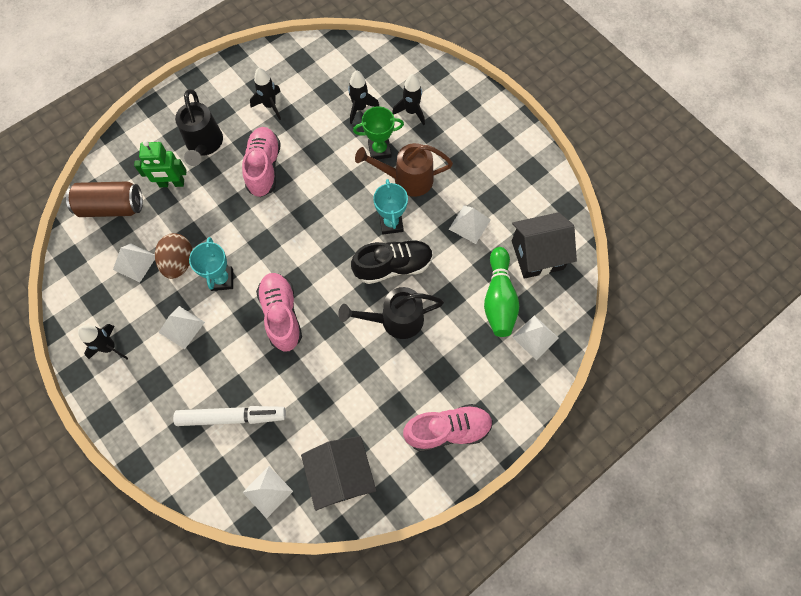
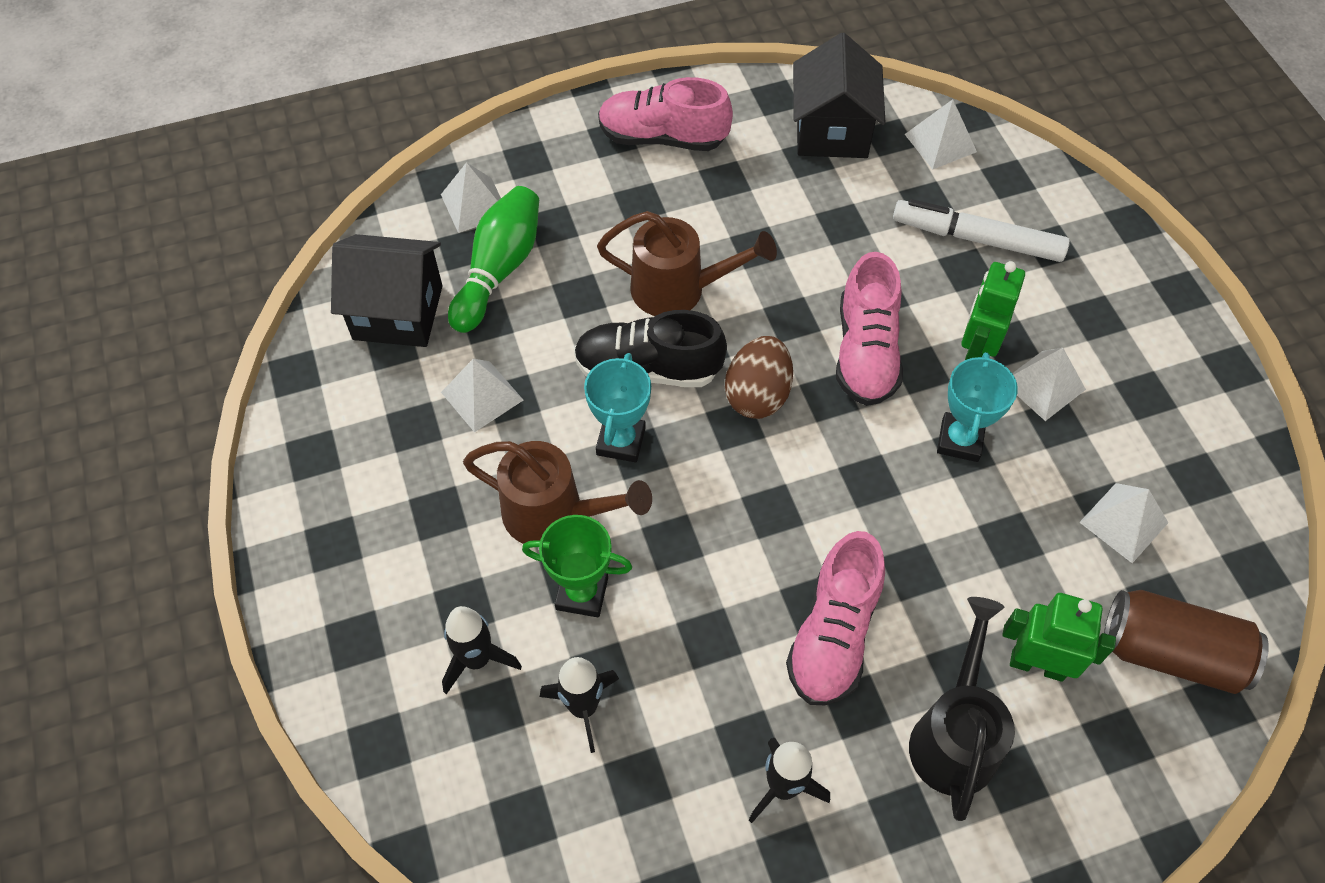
camera: 160 degrees left, 10 degrees down
black rocket [78,324,128,359] -> none
brown egg [155,233,192,279] -> brown egg moved to [725,336,793,419]
black watering can [338,287,444,339] -> brown watering can [597,211,777,316]
none -> green robot [961,261,1025,360]

